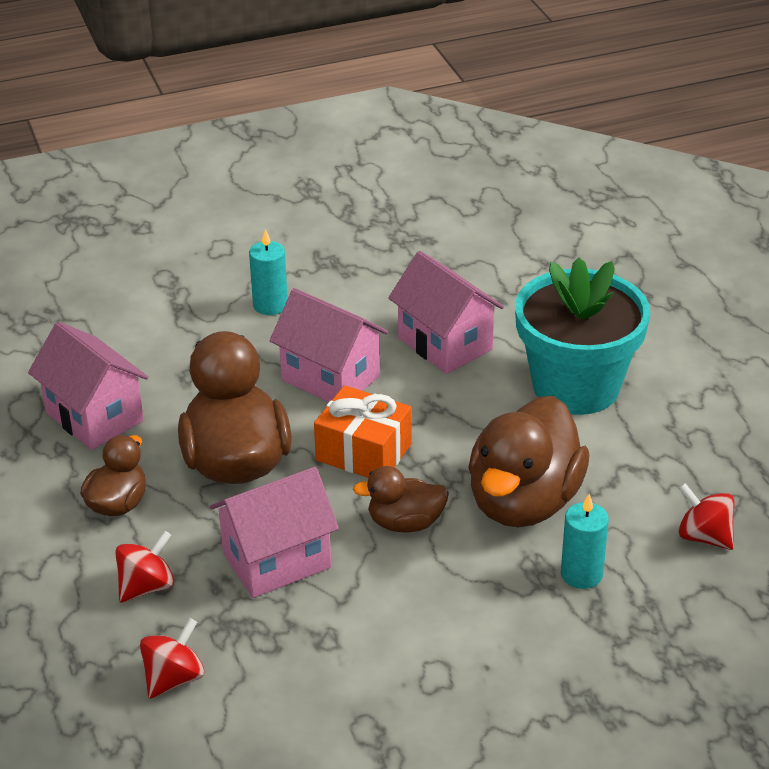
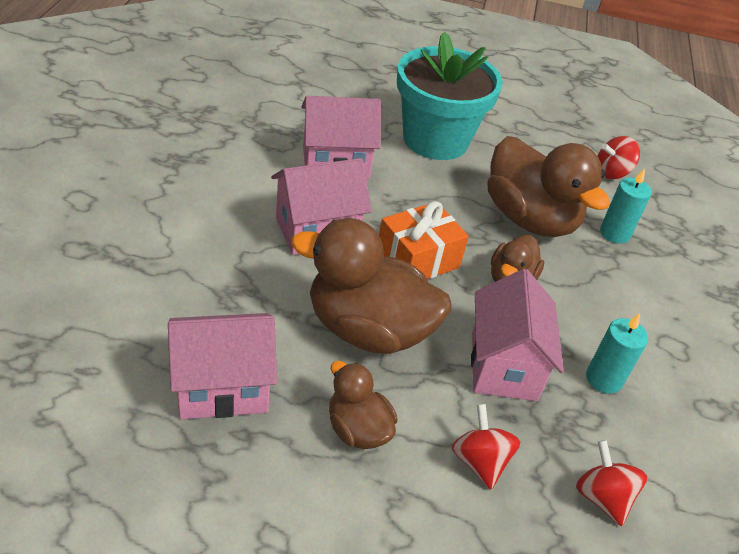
camera: 65 degrees left, 5 degrees up
turquoise candle [249,229,288,315] -> turquoise candle moved to [586,313,648,394]

